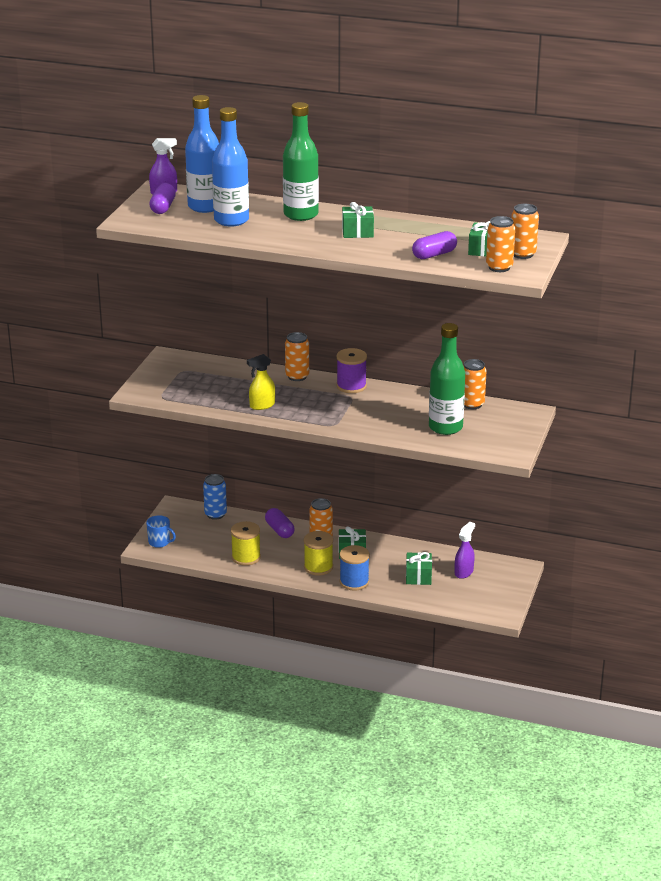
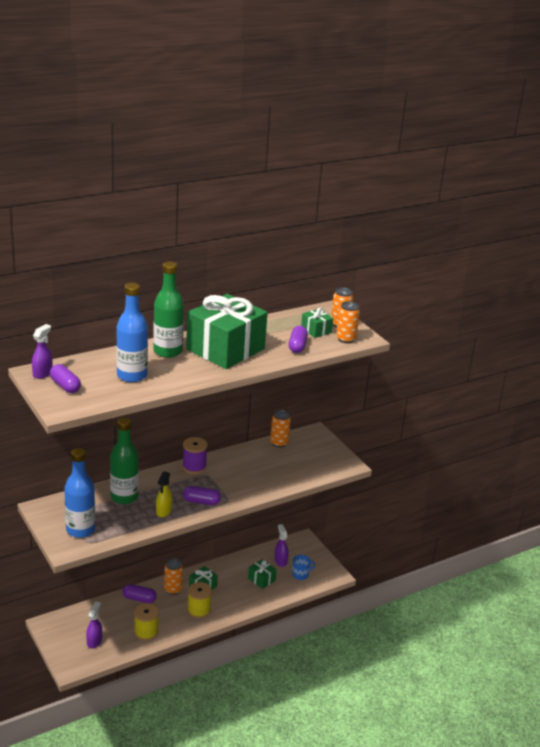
camera: 50 degrees left, 0 degrees up
blue mug [146,515,176,548] -> blue mug moved to [292,555,315,580]
blue bottle [185,95,219,213] -> blue bottle moved to [64,448,95,538]
blue can [203,474,227,520] -> none
orange can [285,332,309,381] -> none
blue spool [339,545,370,591] -> none
green gift [342,202,374,238] -> green gift [186,294,268,369], size x2.41
green bottle [429,323,465,435] -> green bottle moved to [110,418,139,504]
none -> purple spray bottle [86,601,102,648]
none -> purple capsule [183,486,221,505]

